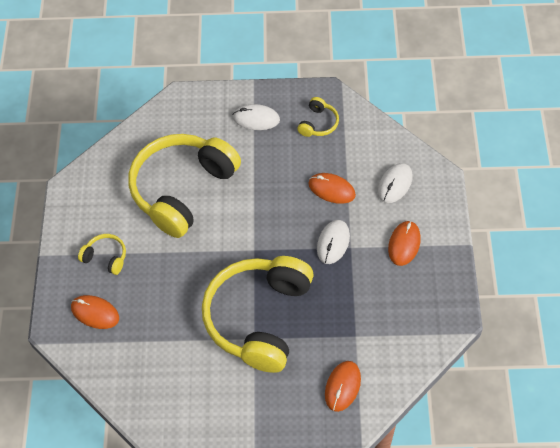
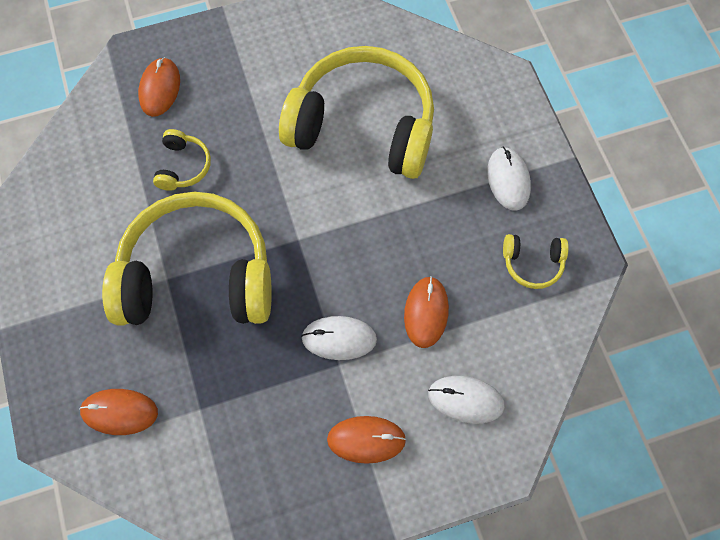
camera: 70 degrees right, 10 degrees up
yellow headphones [78,234,126,275] -> yellow headphones moved to [153,129,211,191]

